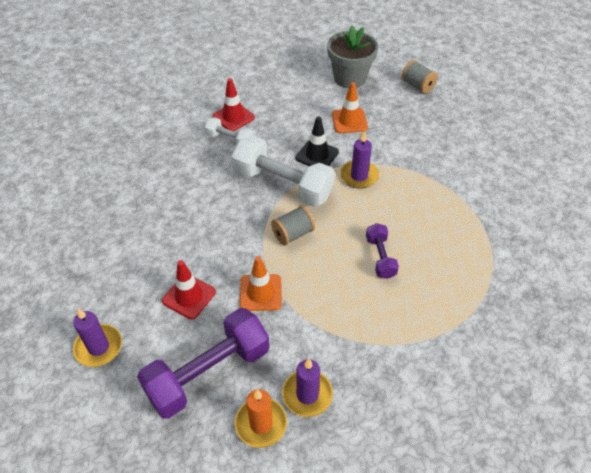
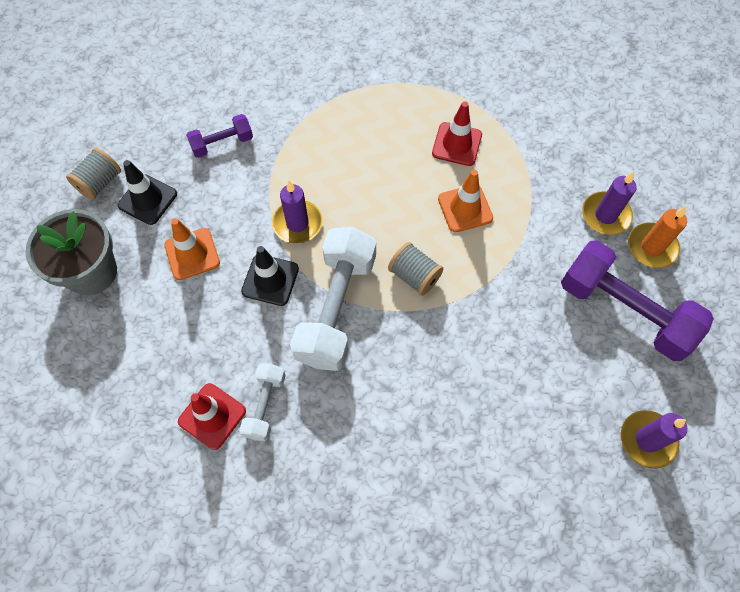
camera: 105 degrees left, 15 degrees up
red traffic cone [162,260,216,320] -> red traffic cone moved to [432,101,482,166]
orange traffic cone [240,256,282,311] -> orange traffic cone moved to [438,170,493,232]
purple dumbbell [366,223,399,279] -> purple dumbbell moved to [186,114,253,158]
none -> black traffic cone [118,160,177,225]

